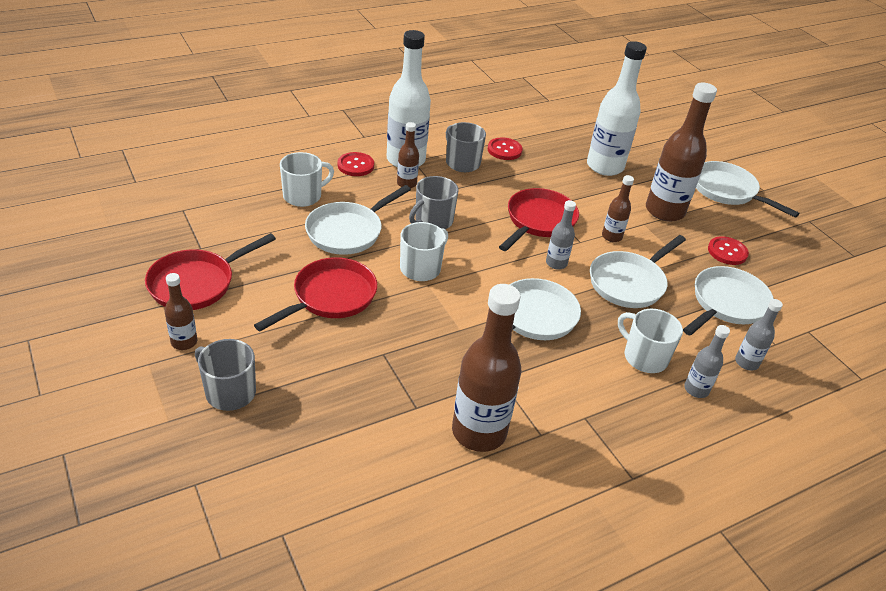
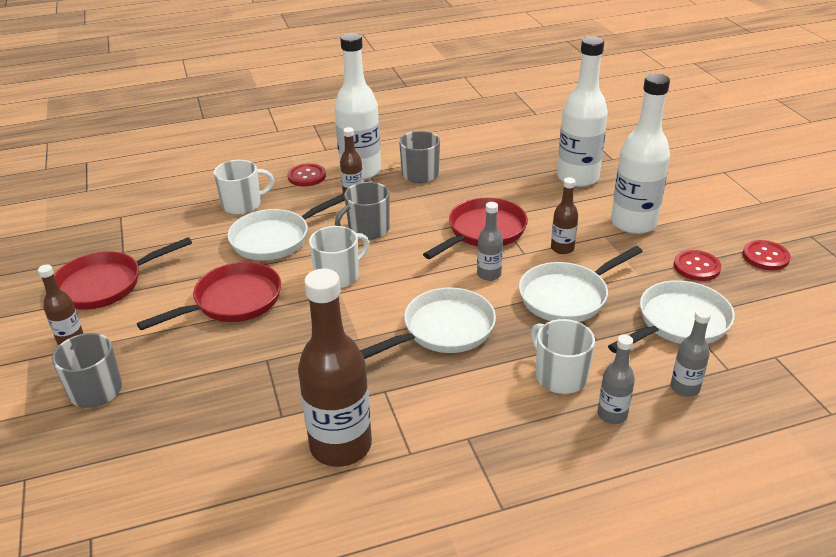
camera: 15 degrees right, 5 degrees down
red button [488,137,523,160] -> red button moved to [742,240,791,270]
brown bottle [646,83,717,222] -> white bottle [611,74,670,234]
white pan [696,161,800,218] -> none

